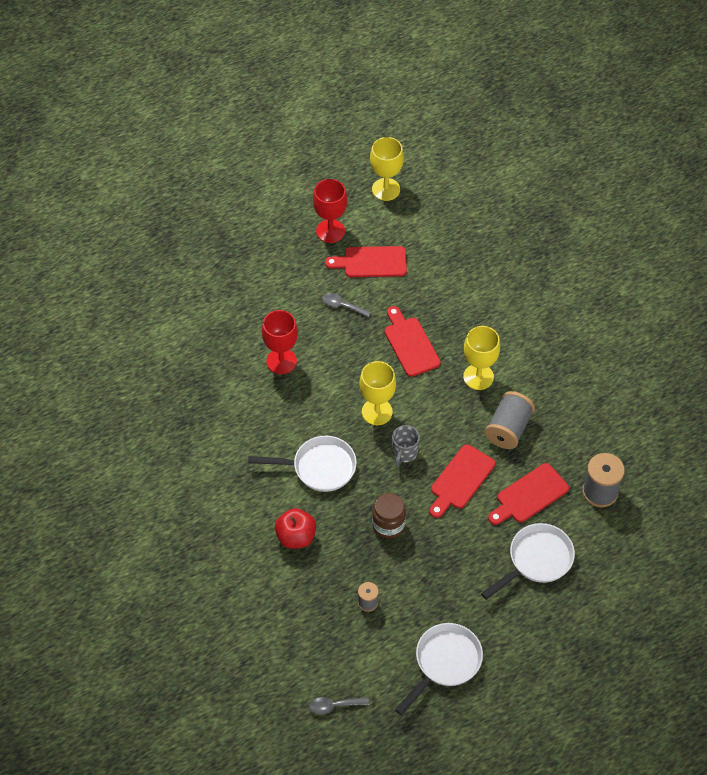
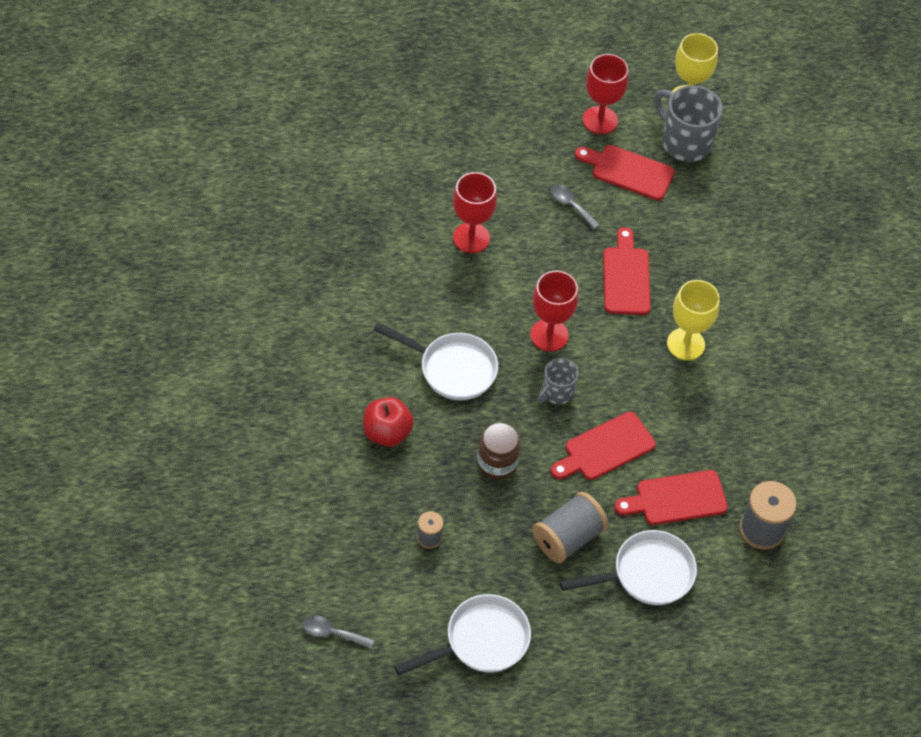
camera: 20 degrees right, 0 degrees up
yellow goblet [359,361,396,425] -> red goblet [530,271,579,352]
grey spool [485,391,535,449] -> grey spool moved to [532,492,608,563]
none -> grey mug [654,85,723,162]

